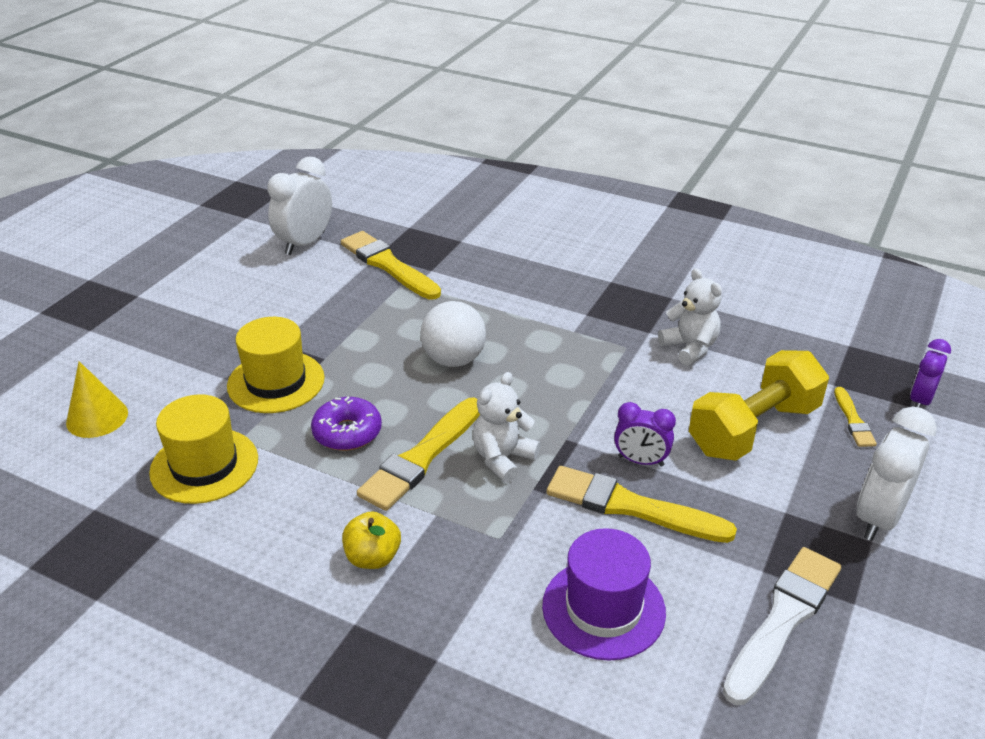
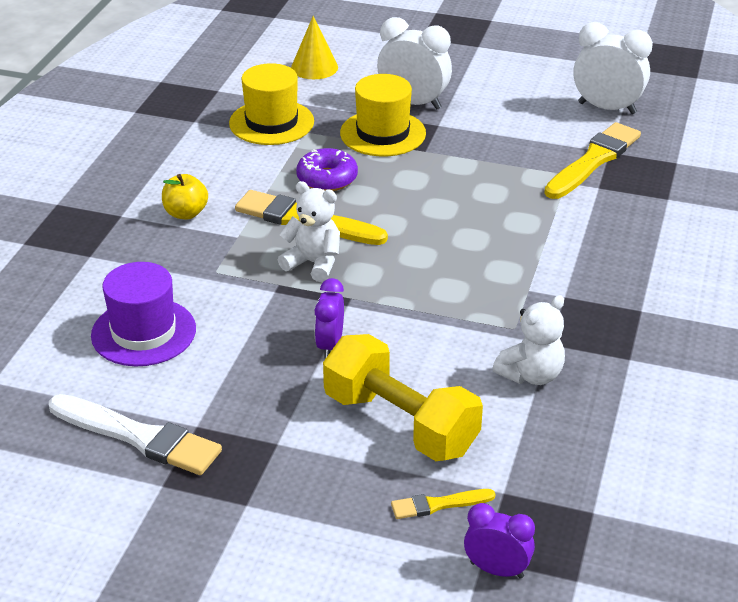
camera: 80 degrees right, 0 degrees up
white ball [420,301,486,367] -> none
yellow brush [547,466,737,543] -> none
white clock [857,407,937,541] -> white clock moved to [377,17,452,110]

